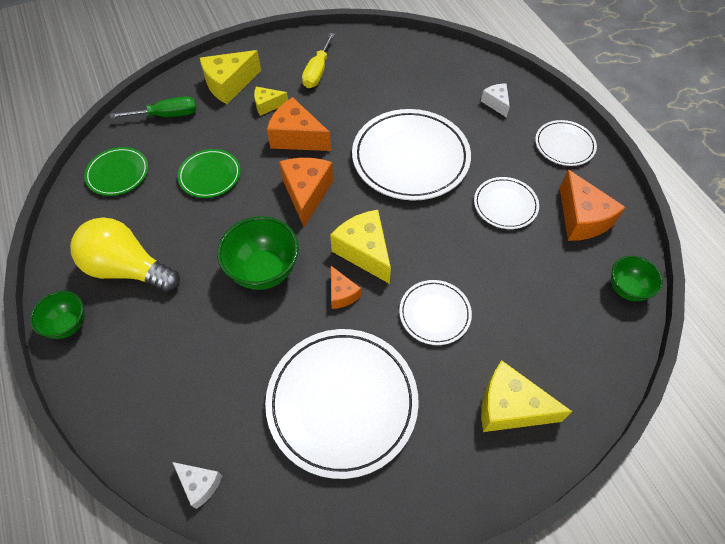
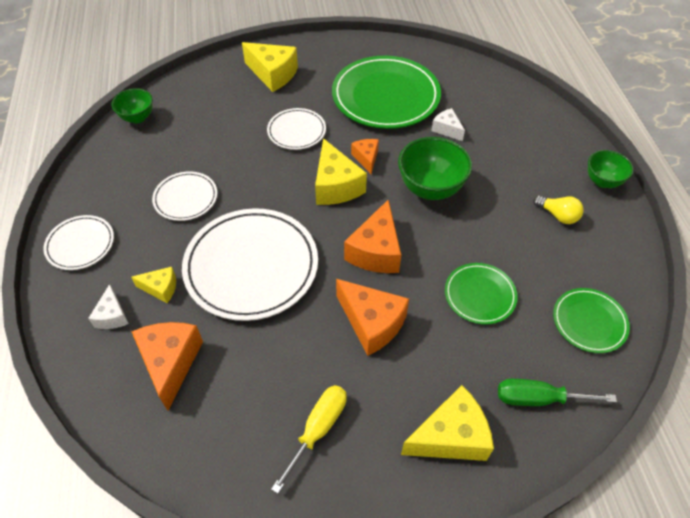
camera: 165 degrees left, 5 degrees down
yellow light bulb [70,218,180,292] -> yellow light bulb [533,195,583,224], size x0.49
white cheese [172,462,222,509] -> white cheese moved to [431,108,465,141]
yellow cheese [254,87,288,116] -> yellow cheese moved to [131,267,176,303]
white plate [265,329,419,479] -> green plate [332,56,441,129]
orange cheese [560,169,626,241] -> orange cheese moved to [131,322,203,411]

